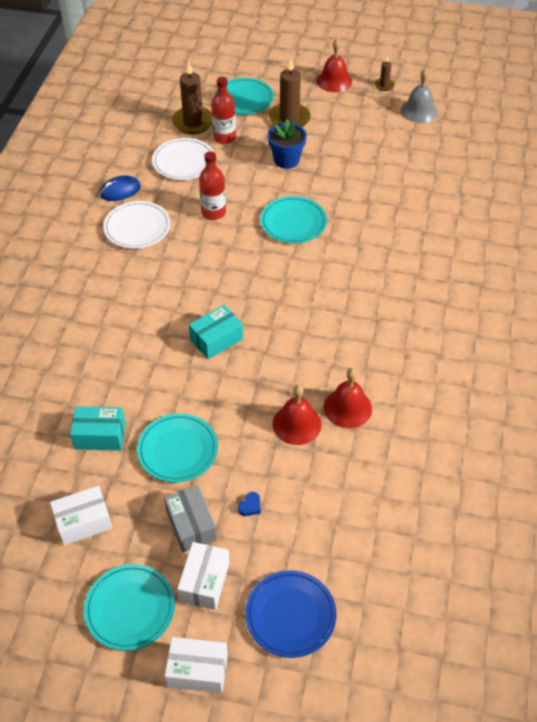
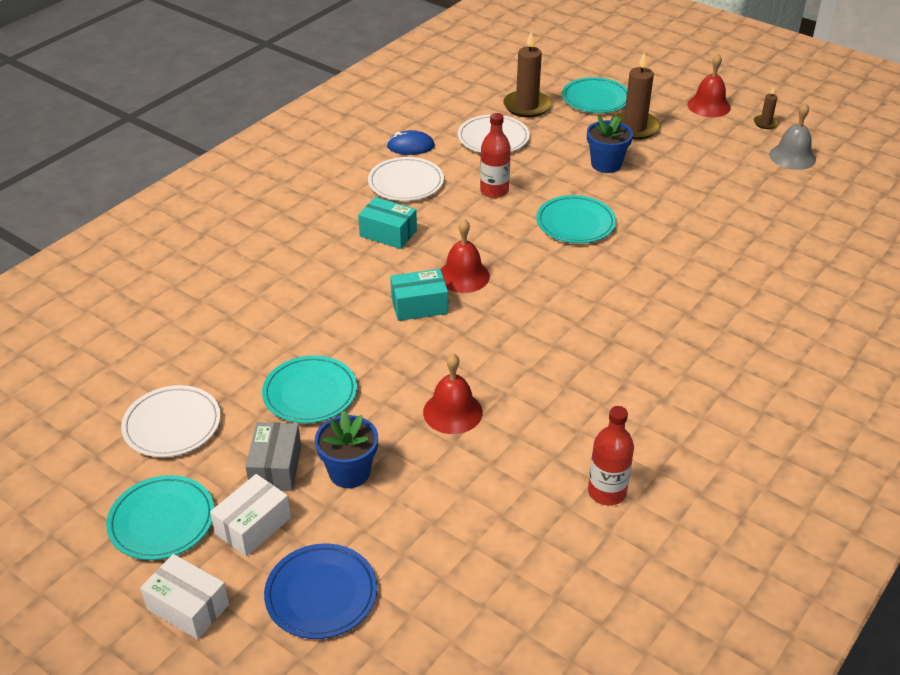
camera: 25 degrees right, 10 degrees down
white box [50,486,112,545] -> white plate [121,385,221,457]
turquoise box [70,406,125,450] -> turquoise box moved to [358,197,417,249]
red bottle [211,77,236,144] -> red bottle moved to [588,406,634,505]
blue heart [238,492,261,516] -> blue flower pot [315,411,378,488]
red bell [324,368,372,428] -> red bell moved to [441,219,490,293]

